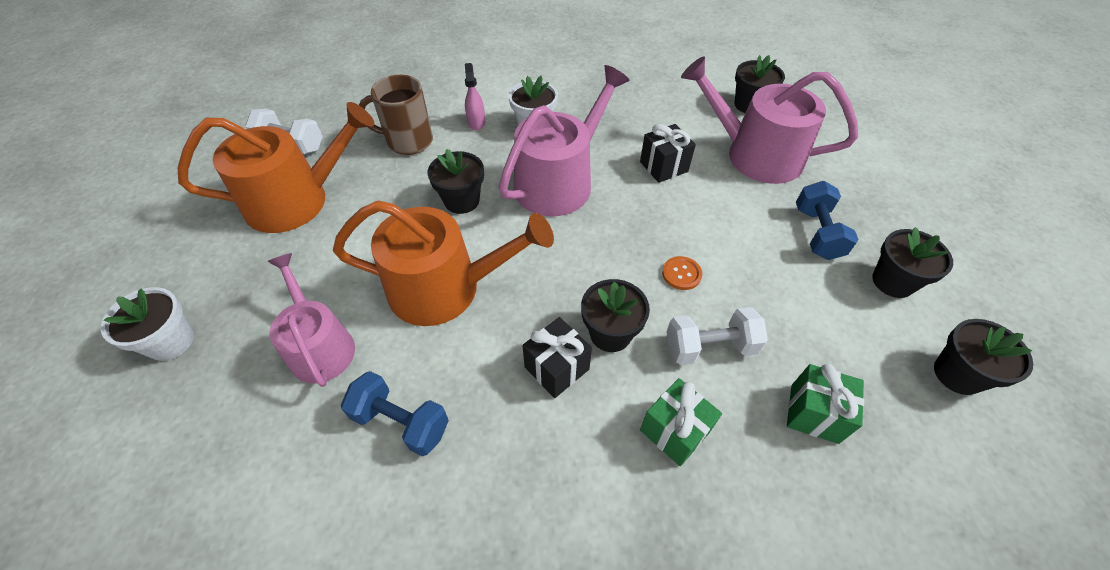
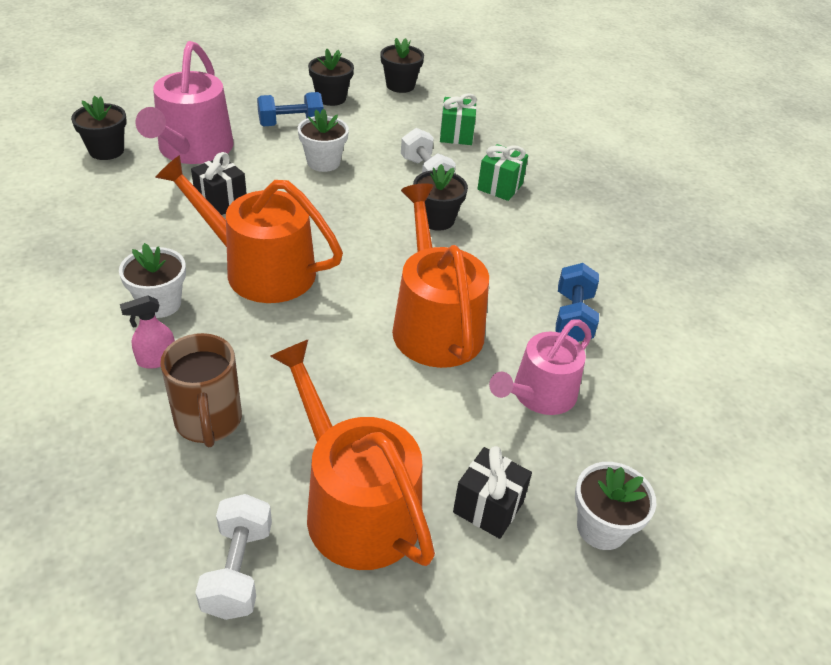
camera: 110 degrees left, 10 degrees down
black flower pot [428,149,484,214] -> none
pink watering can [499,65,630,217] -> orange watering can [155,155,343,303]
black gift [522,317,592,398] -> black gift moved to [453,446,532,539]
orange button [662,256,702,290] -> none
none -> white flower pot [298,109,349,172]

